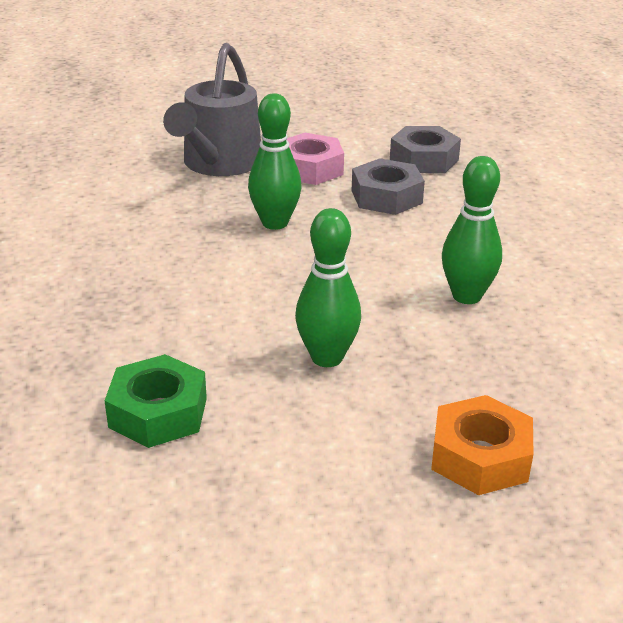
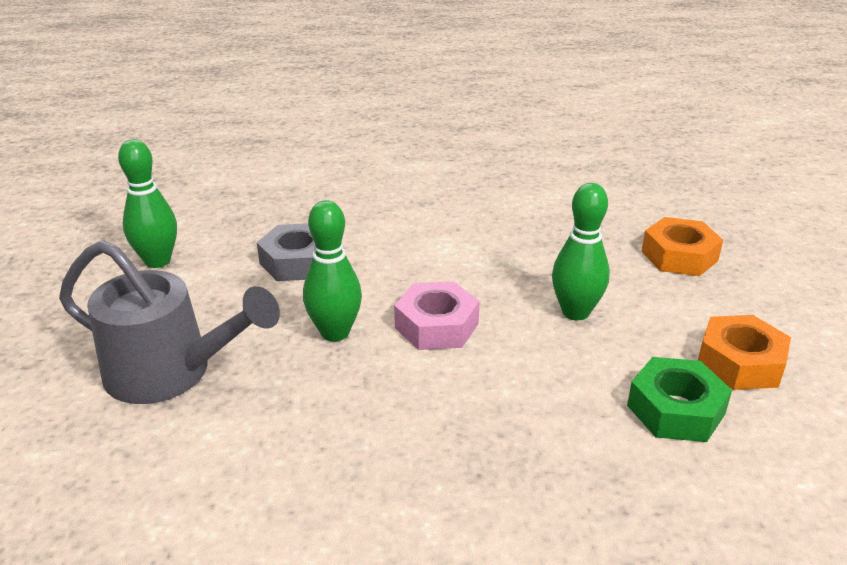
camera: 85 degrees left, 0 degrees up
pink nut [286,133,344,185] -> pink nut moved to [394,281,480,350]
grey nut [390,126,461,173] -> none
green bowling pin [442,156,502,304] -> green bowling pin moved to [118,139,177,268]
none -> orange nut [698,315,791,390]

